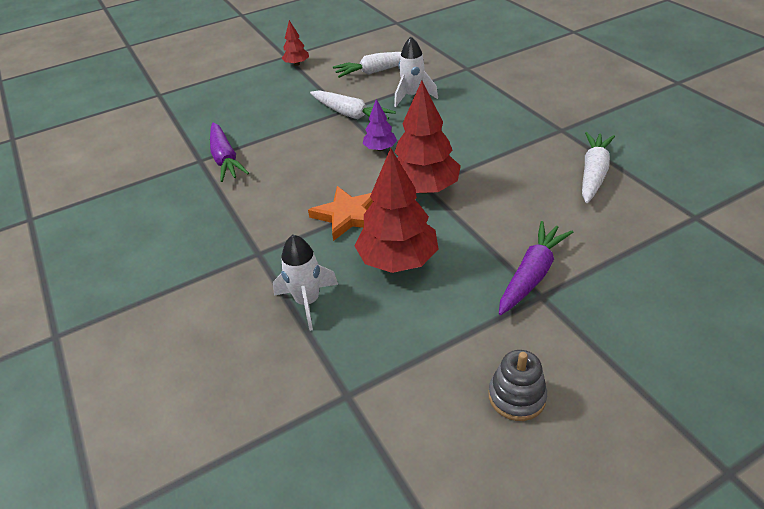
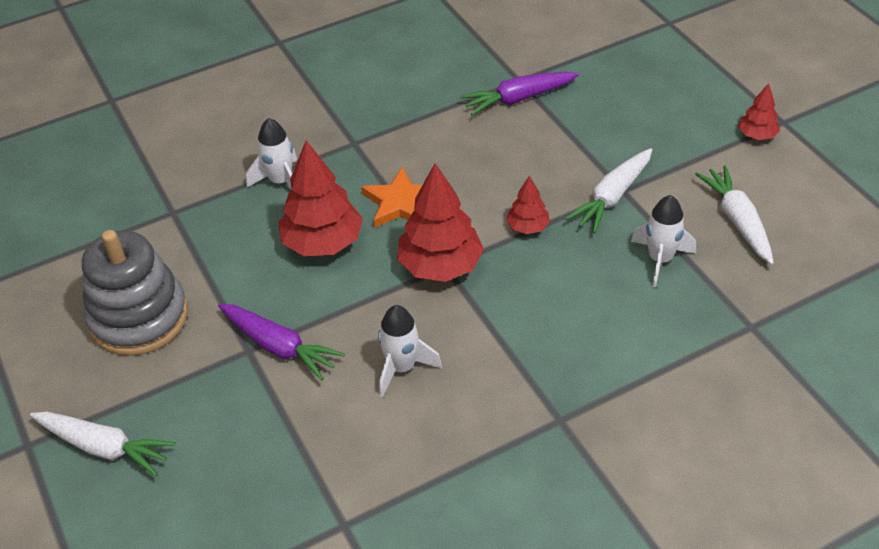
camera: 90 degrees right, 5 degrees up
purple tree [363,99,397,151] -> red tree [506,176,550,234]
grey stacking toy [488,350,547,421] -> grey stacking toy [82,230,188,356], size x2.03
white carrot [582,132,615,203] -> white carrot moved to [30,412,176,476]
none -> white rocket [378,305,442,397]

